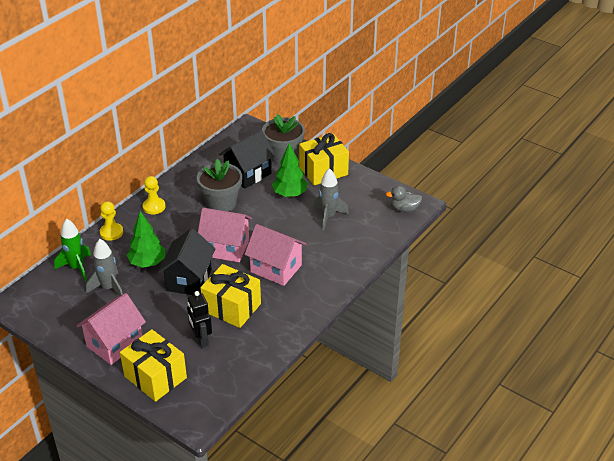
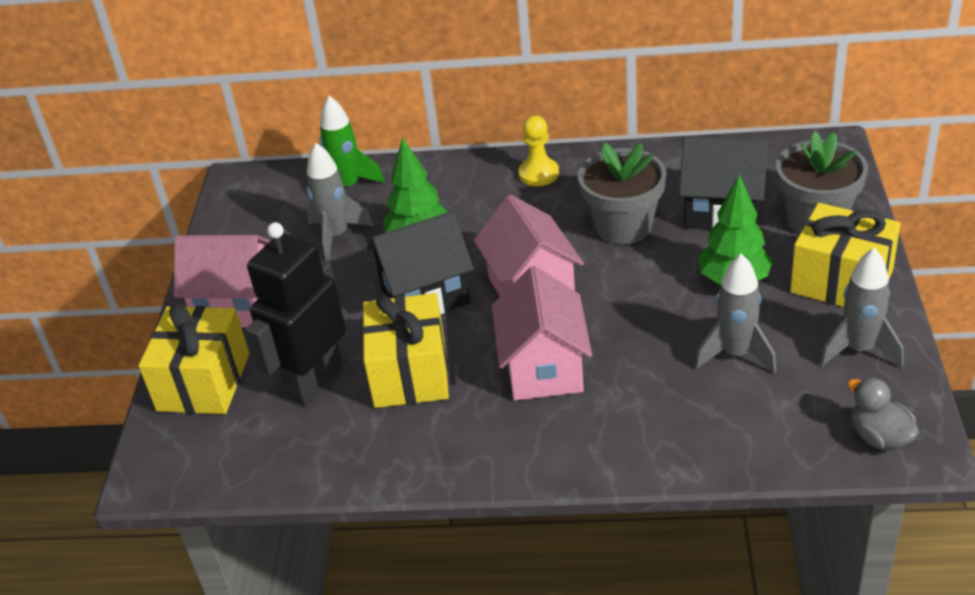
camera: 60 degrees right, 0 degrees up
yellow pawn [100,201,123,241] -> none
black robot [187,291,212,348] -> black robot [245,222,346,406], size x1.63
none -> grey rocket [820,248,904,368]

